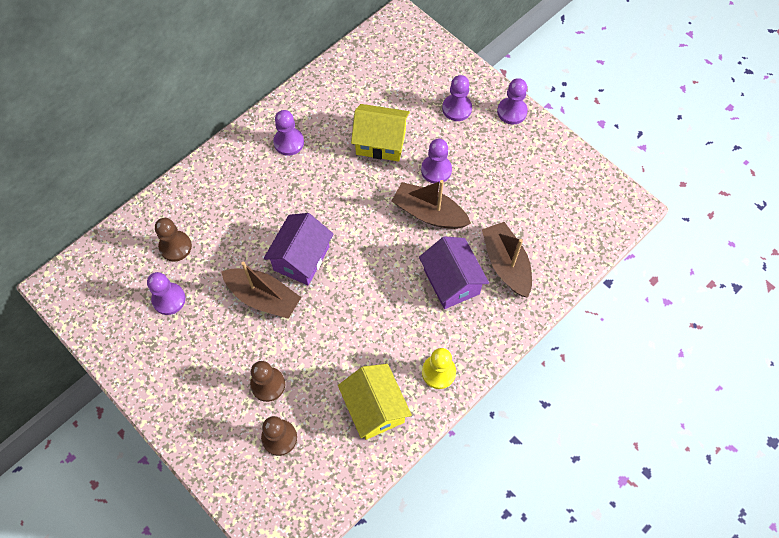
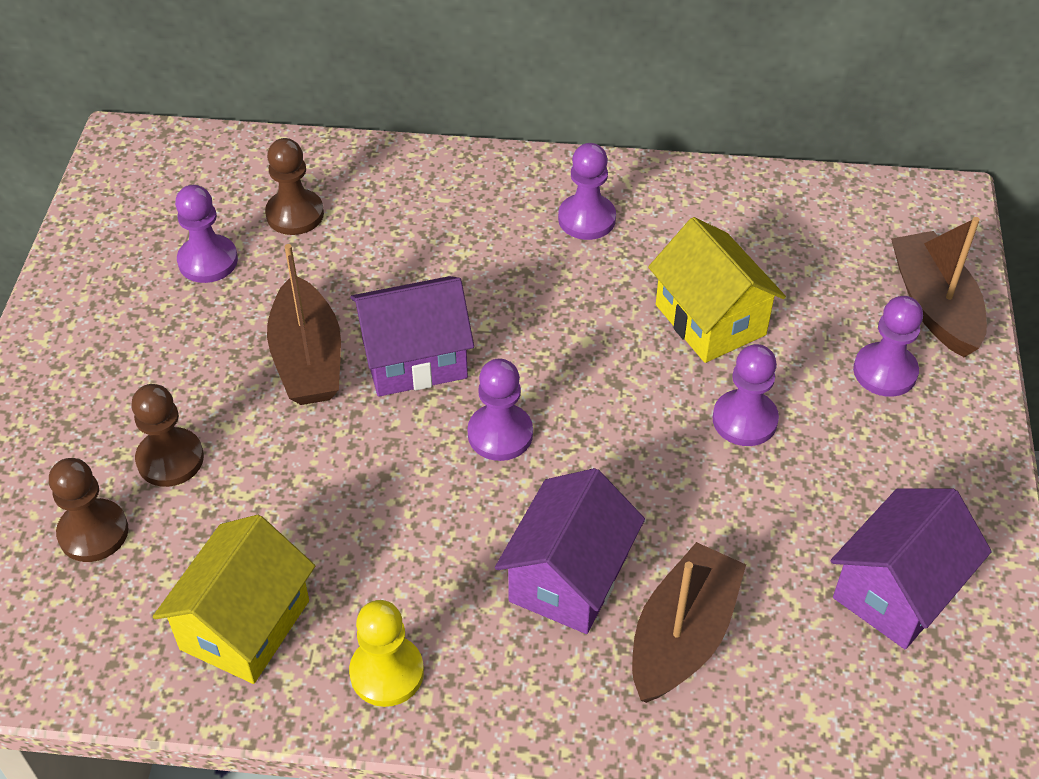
camera: 50 degrees right, 15 degrees down
brown boat [392,180,471,229] -> brown boat moved to [891,217,987,357]
purple pawn [497,78,528,124] -> purple pawn moved to [467,358,533,461]
none -> purple house [830,488,992,649]

